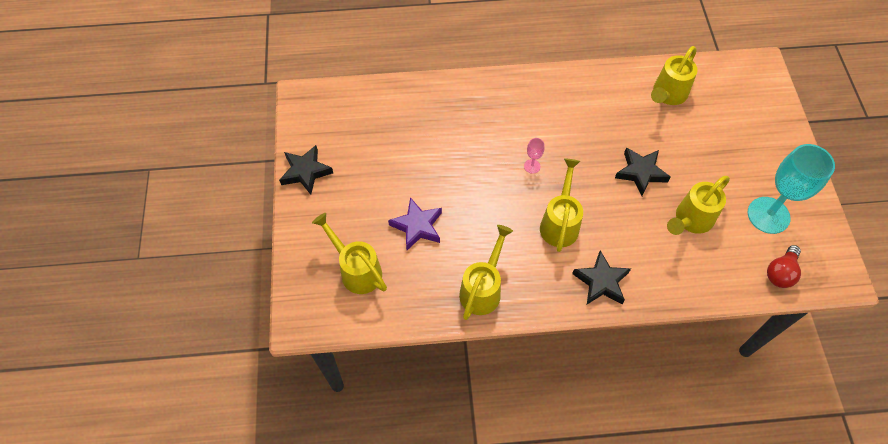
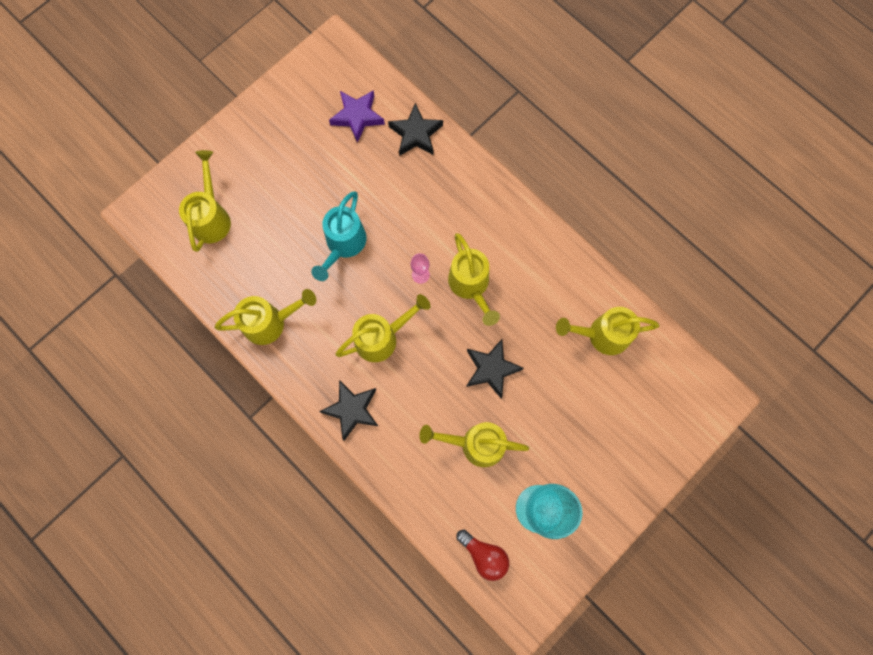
camera: 50 degrees right, 15 degrees up
black star [279,145,333,195] -> black star moved to [388,103,443,156]
purple star [388,197,442,250] -> purple star moved to [329,90,385,143]
red light bulb [767,245,801,288] -> red light bulb turned 135 degrees counterclockwise [457,529,509,581]
none -> turquoise watering can [311,191,366,281]
none -> yellow watering can [448,233,500,326]

